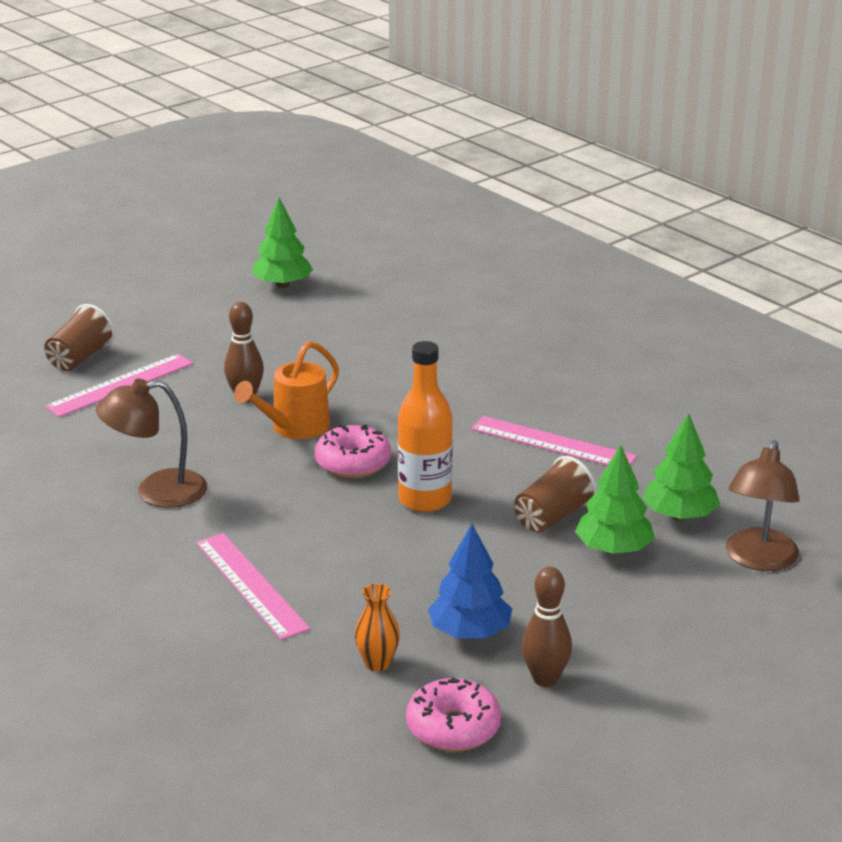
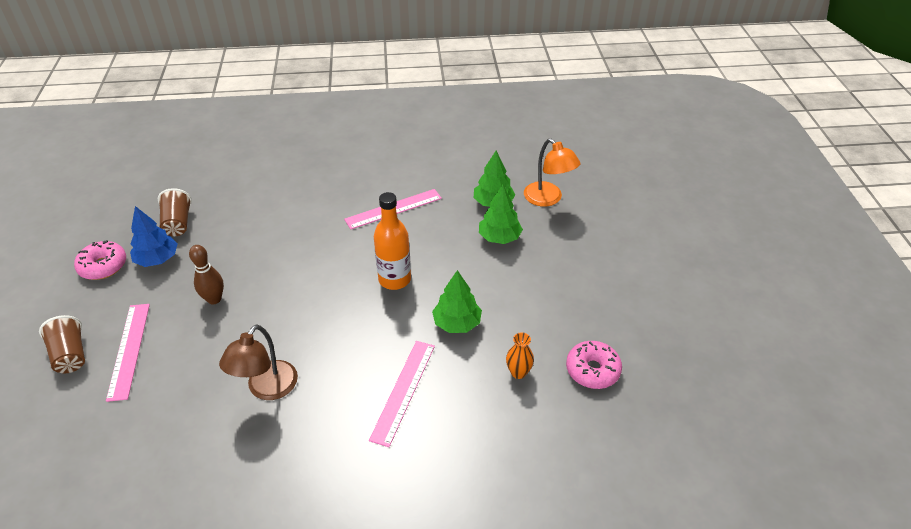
camera: 55 degrees left, 15 degrees up
pink ruler [196,533,310,640] -> pink ruler turned 75 degrees counterclockwise [369,341,435,447]
orange watering can [234,341,339,439] -> none
green tree [252,198,313,288] -> green tree moved to [432,270,482,333]
pink donut [315,424,391,478] -> pink donut moved to [74,240,126,280]
blue tree [428,524,512,638] -> blue tree moved to [130,206,178,267]
brown cup [514,456,597,533] -> brown cup moved to [158,188,192,236]
brown bowling pin [522,567,572,687] -> none
brown lamp [726,440,800,571] -> orange lamp [524,139,581,207]

